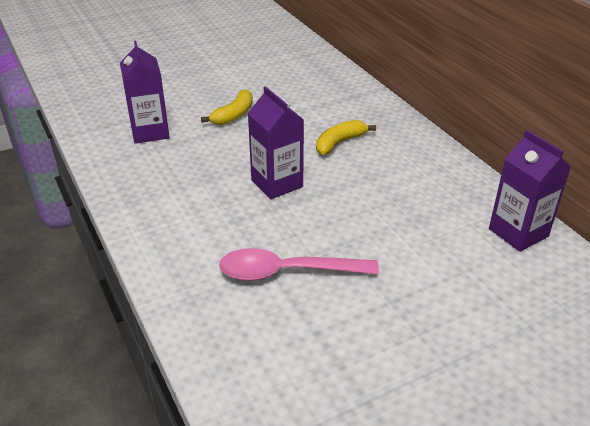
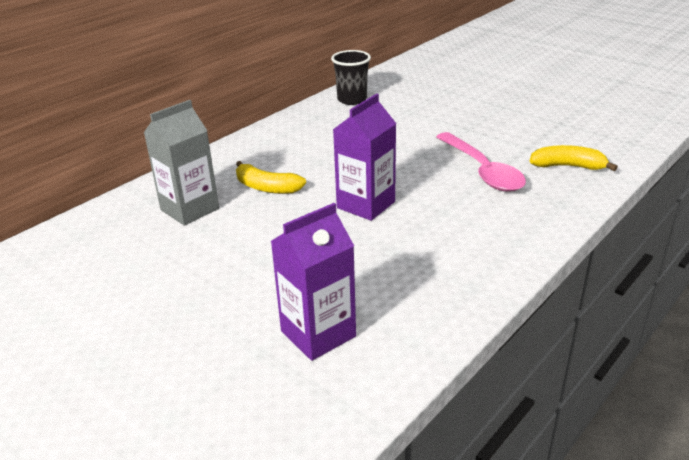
camera: 110 degrees left, 5 degrees down
yellow banana [201,89,253,125] -> yellow banana moved to [530,145,618,171]
purple carton [489,130,571,252] -> black cup [331,50,371,105]
none -> grey carton [144,100,219,226]

